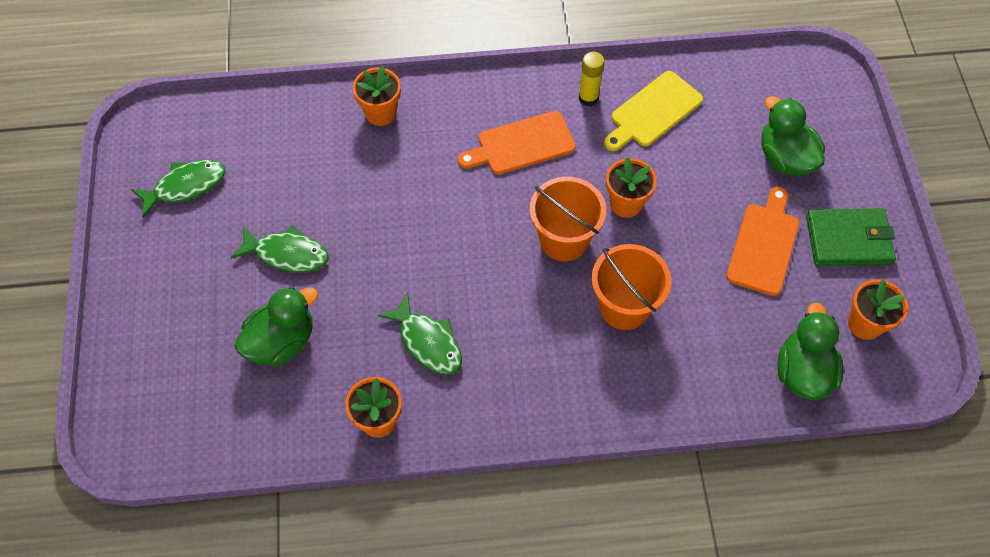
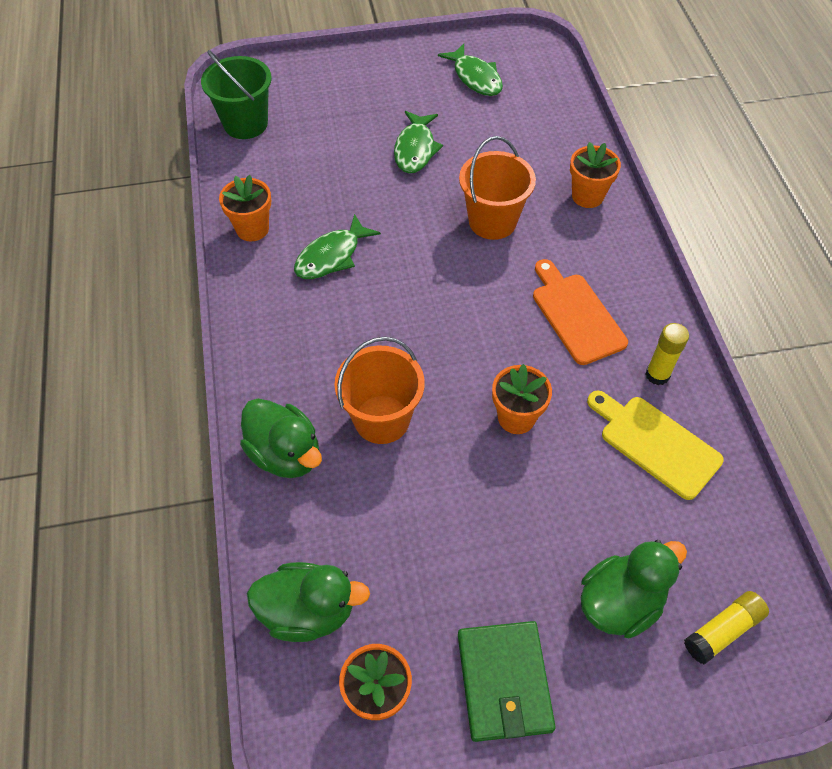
camera: 85 degrees right, 5 degrees down
green duck [235,287,318,366] -> green duck moved to [240,399,322,478]
orange bucket [530,177,606,261] -> orange bucket moved to [459,136,536,240]
orange cutting board [726,187,799,296] -> none
none -> green bucket [201,50,272,139]
none -> yellow glue stick [684,591,769,664]

